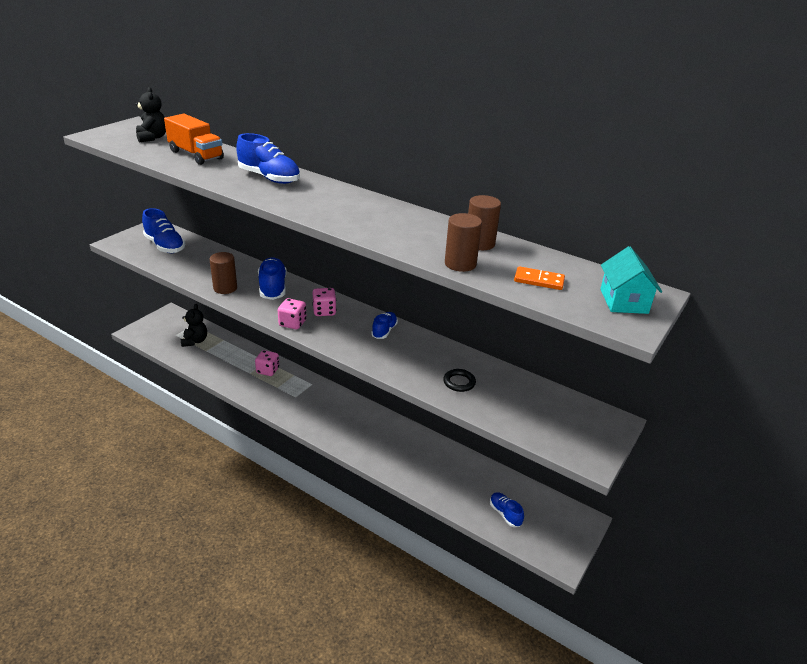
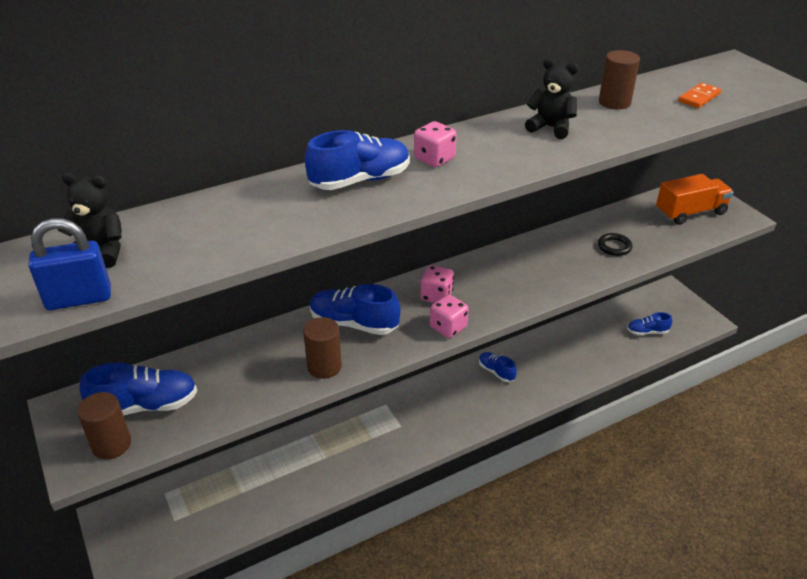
camera: 60 degrees left, 5 degrees up
orange truck [164,114,224,165] -> orange truck moved to [656,174,734,225]
black teddy bear [181,304,207,347] -> black teddy bear moved to [525,58,579,139]
pink dice [255,350,279,376] -> pink dice moved to [414,121,457,167]
blue shoe [371,312,398,339] -> blue shoe moved to [479,352,517,382]
brown cylinder [445,213,482,272] -> brown cylinder moved to [77,392,131,459]
turquoise house [600,246,662,314] -> none
none -> blue padlock [28,219,111,310]

